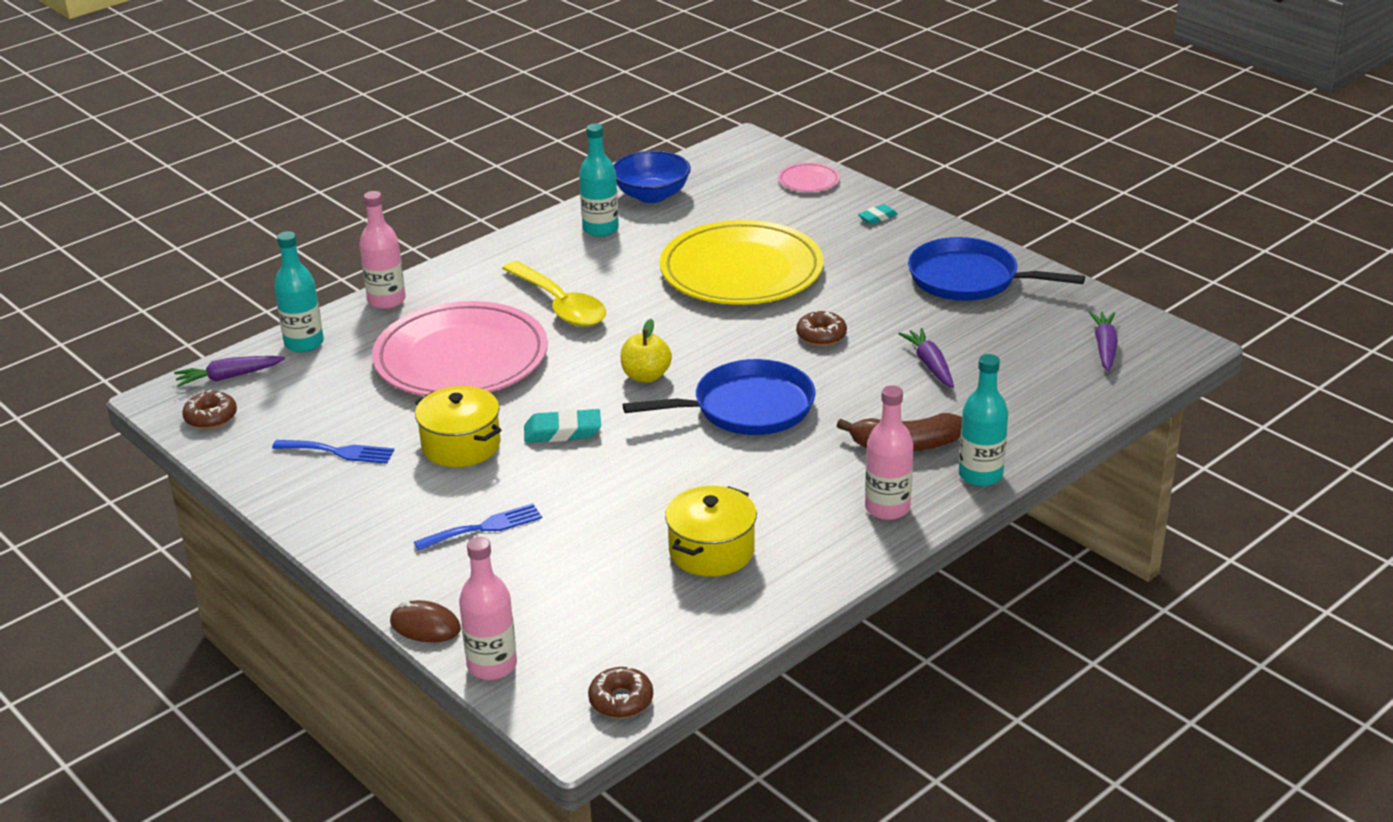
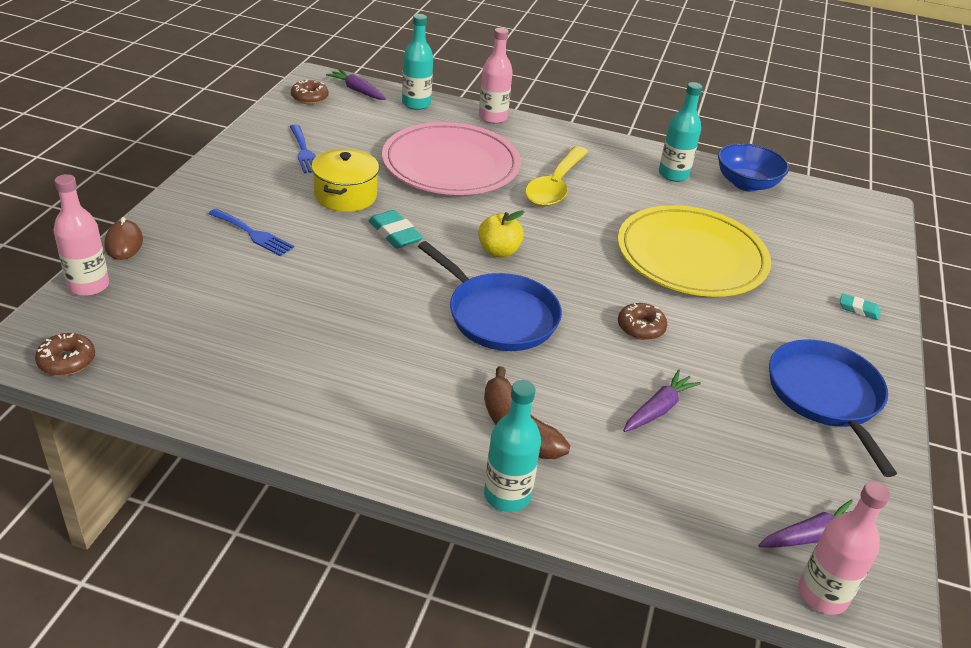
camera: 55 degrees right, 5 degrees up
yellow pot [665,486,757,577] -> none
pink plate [778,163,840,192] -> none
pink bottle [865,385,914,520] -> pink bottle moved to [798,481,890,615]

